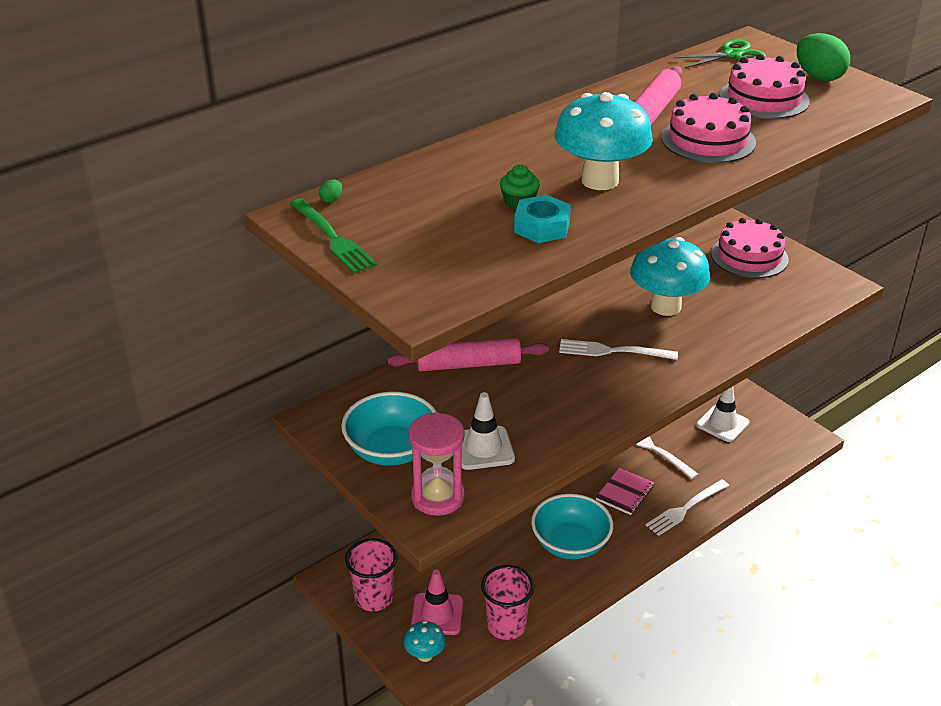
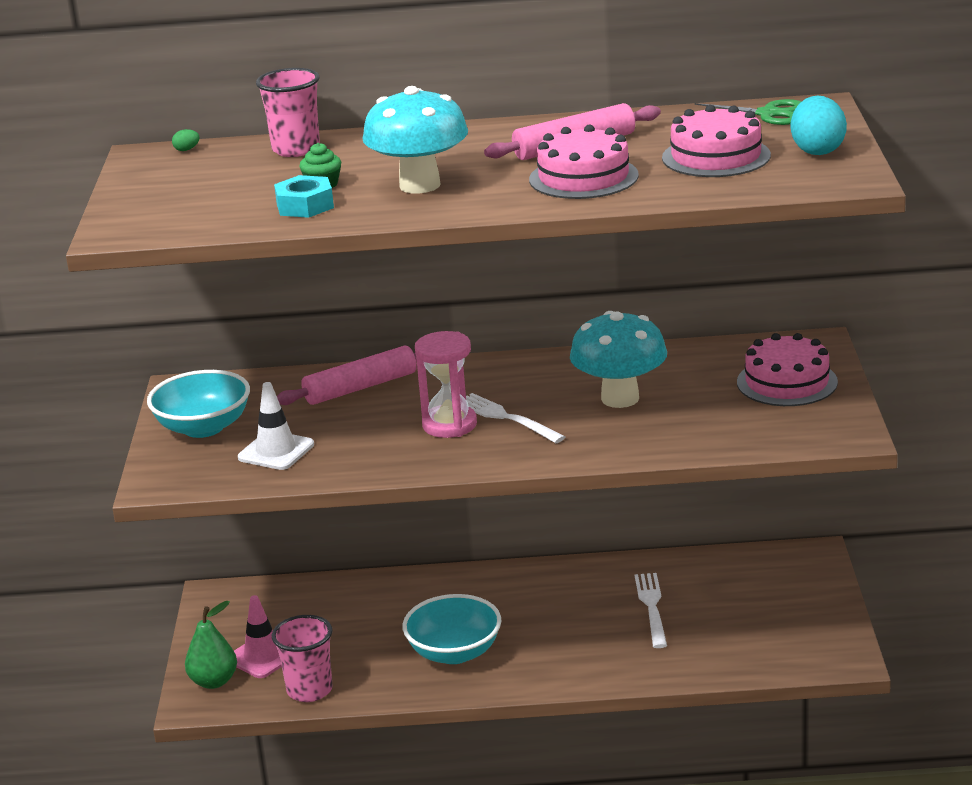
camera: 40 degrees right, 10 degrees down
green fork [290,198,377,274] -> none
pink cup [345,538,397,611] -> pink cup moved to [256,68,320,157]
pink rolling pin [388,338,549,371] -> pink rolling pin turned 60 degrees counterclockwise [277,346,417,405]
turquoise mushroom [404,621,446,662] -> green pear [185,601,237,689]
pink hourglass [409,412,465,516] -> pink hourglass moved to [415,331,477,438]
pink notebook [596,468,654,515] -> none
white fork [645,479,729,536] -> none
white traffic cone [697,387,749,442] -> none
green egg [797,33,850,81] -> turquoise egg [791,96,847,155]

